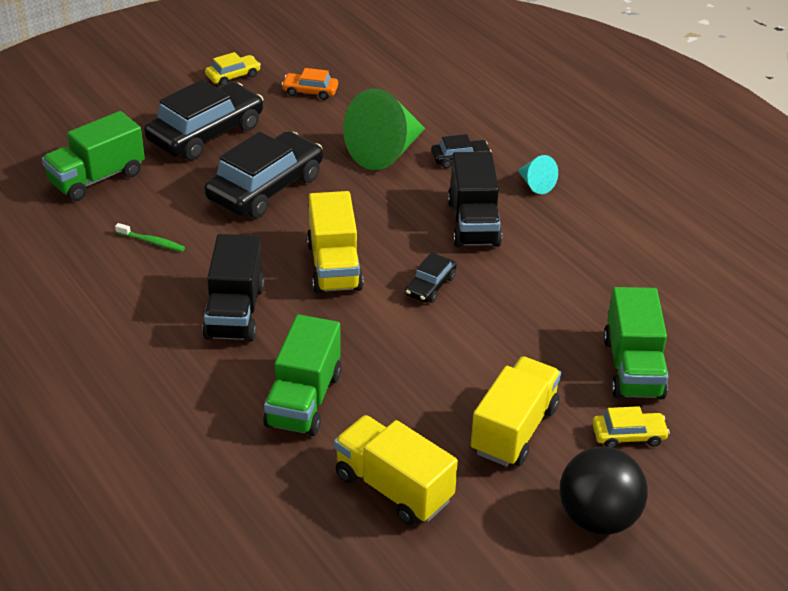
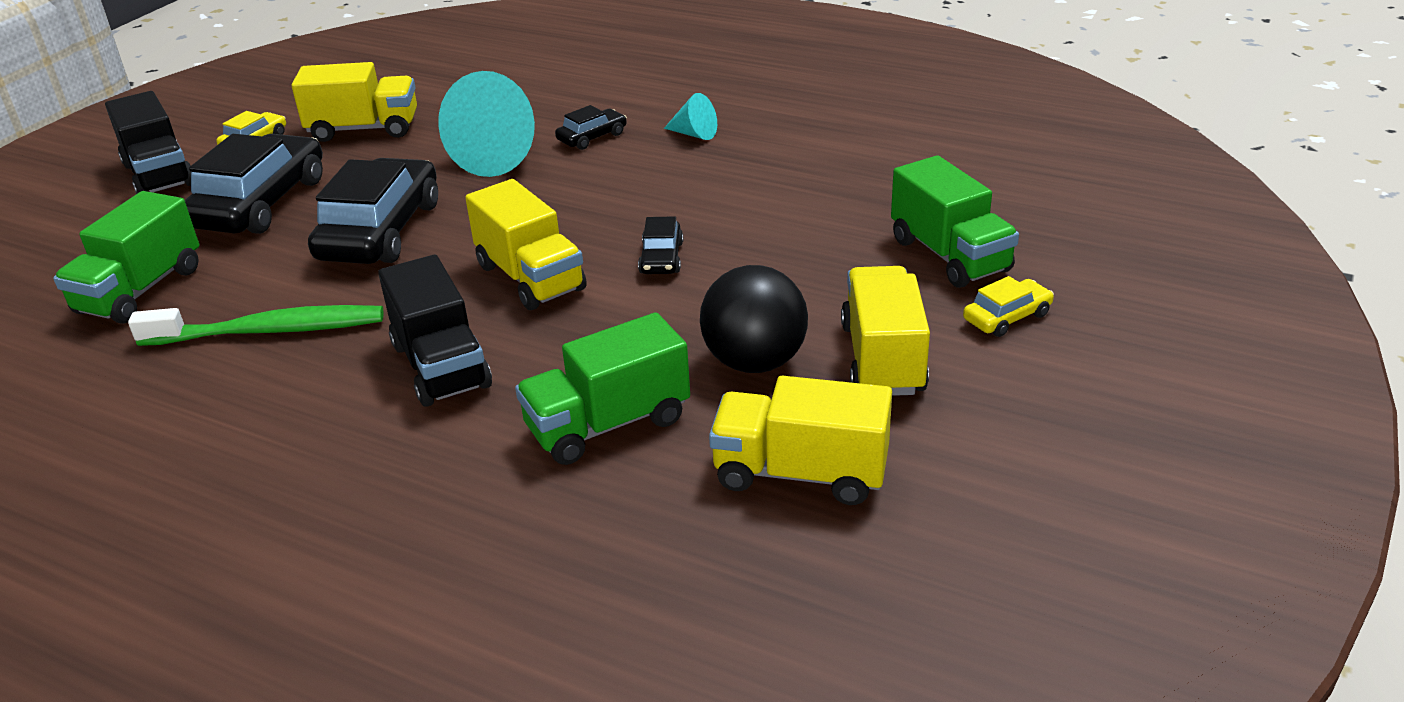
camera: 25 degrees left, 5 degrees down
green toothbrush [115,223,185,252] -> green toothbrush [128,305,384,346], size x2.22
green truck [263,314,342,436] -> green truck turned 75 degrees clockwise [515,312,690,465]
orange car [281,68,338,100] -> yellow truck [291,62,417,142]
green cone [343,88,425,170] -> turquoise cone [438,71,535,177]
black truck [448,152,502,247] -> black truck moved to [105,91,191,194]
black ball [560,447,648,535] -> black ball moved to [700,265,808,373]

